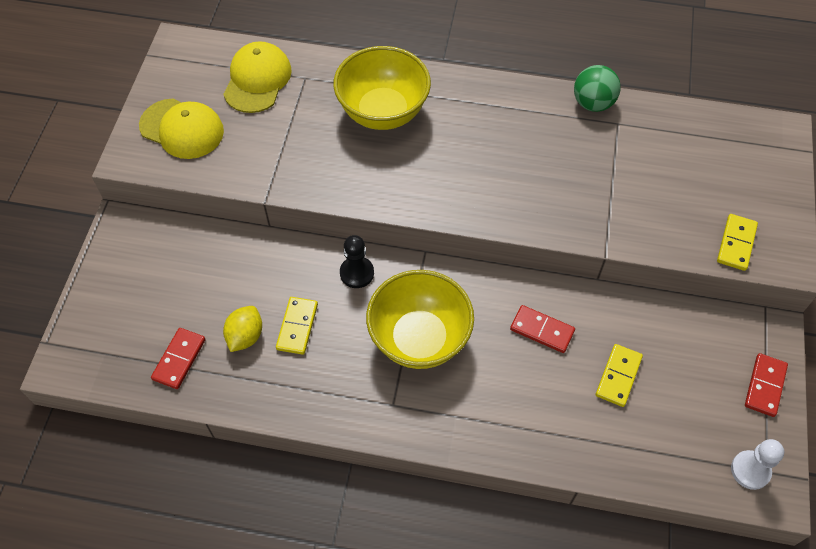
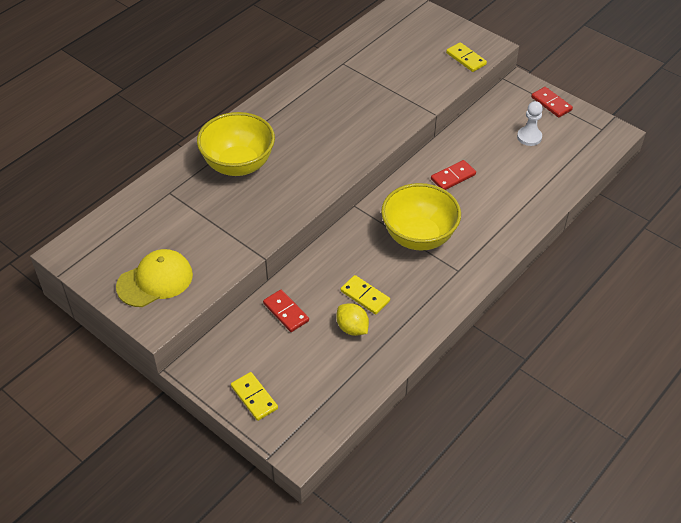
camera: 60 degrees left, 10 degrees down
red domino [151,328,206,389] -> red domino moved to [263,290,309,332]
yellow cap [223,41,292,113] -> none
black pawn [340,235,374,288] -> none
green ball [574,65,621,112] -> none
yellow domino [596,344,643,407] -> yellow domino moved to [231,372,278,421]
white pawn [731,439,784,490] -> white pawn moved to [517,101,543,146]

